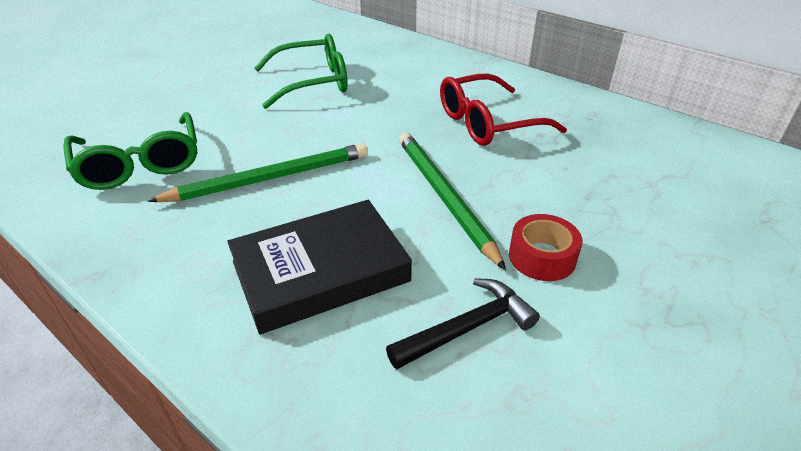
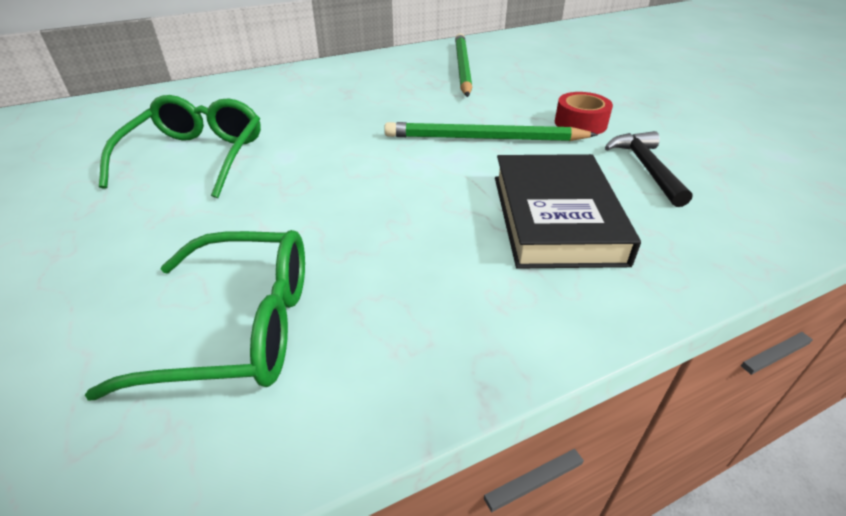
camera: 65 degrees left, 0 degrees up
green pencil [147,143,368,202] -> green pencil moved to [455,33,472,97]
red glasses [440,74,567,146] -> none

